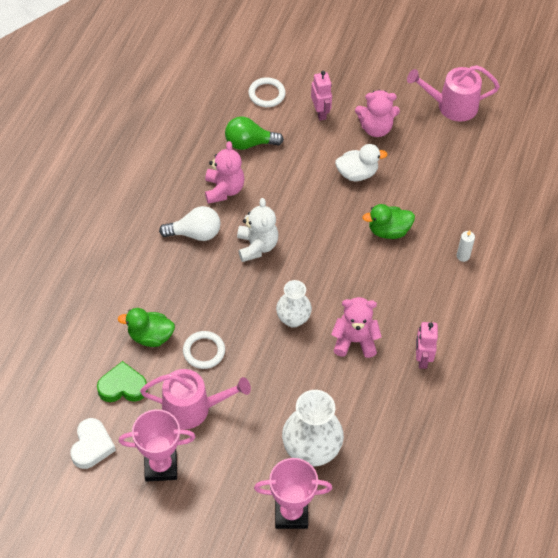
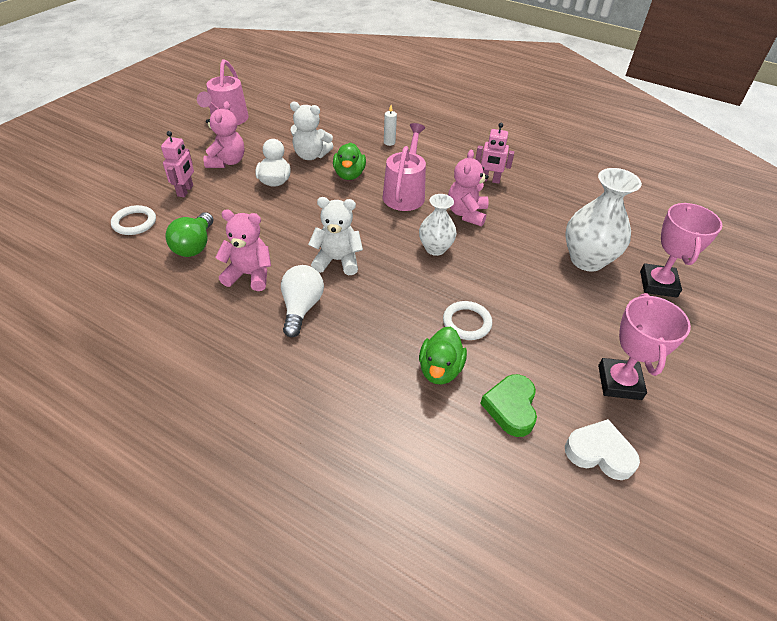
camera: 80 degrees left, 10 degrees down
pink watering can [140,369,251,429] -> pink watering can moved to [383,123,426,211]
pink robot [311,71,332,121] -> pink robot turned 105 degrees clockwise [161,131,194,197]
none -> white teddy bear [290,102,333,160]

